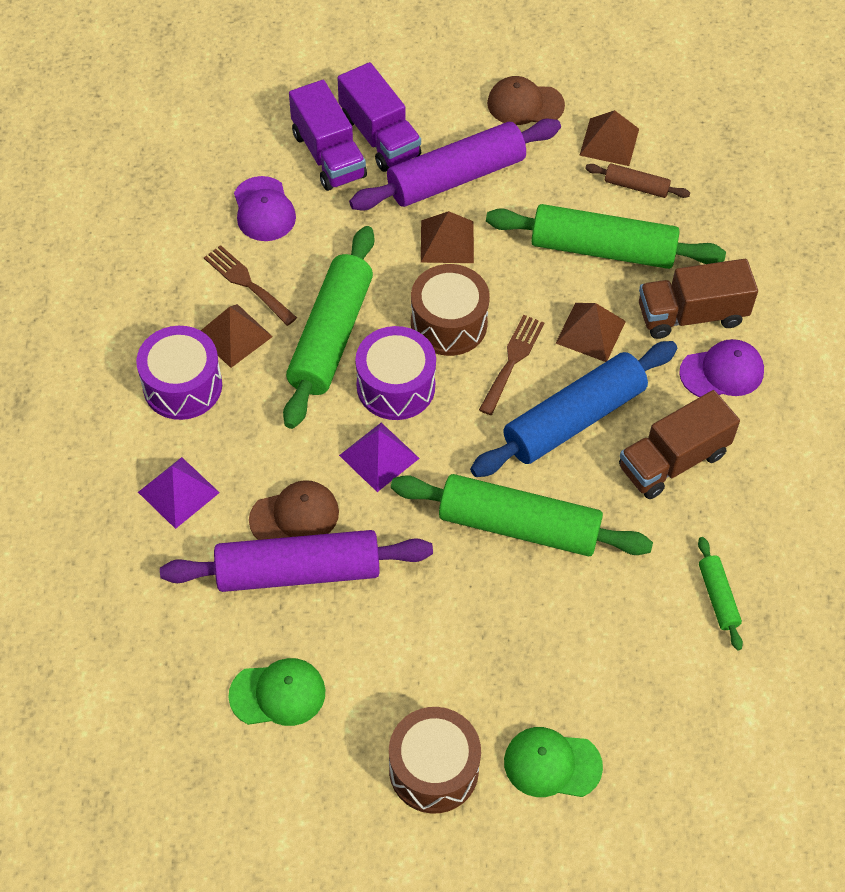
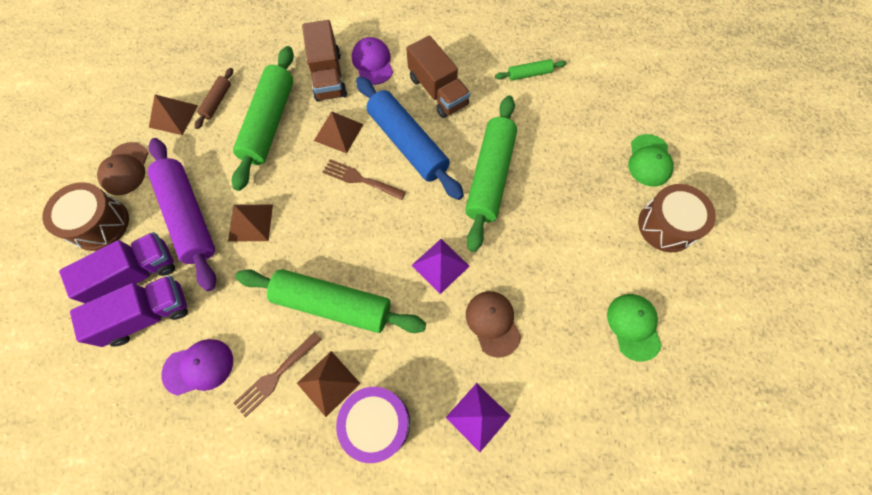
camera: 90 degrees left, 10 degrees up
purple rolling pin [160,530,433,592] -> none
purple drum [355,326,436,420] -> none
brown drum [411,264,490,356] -> brown drum moved to [42,182,129,251]

